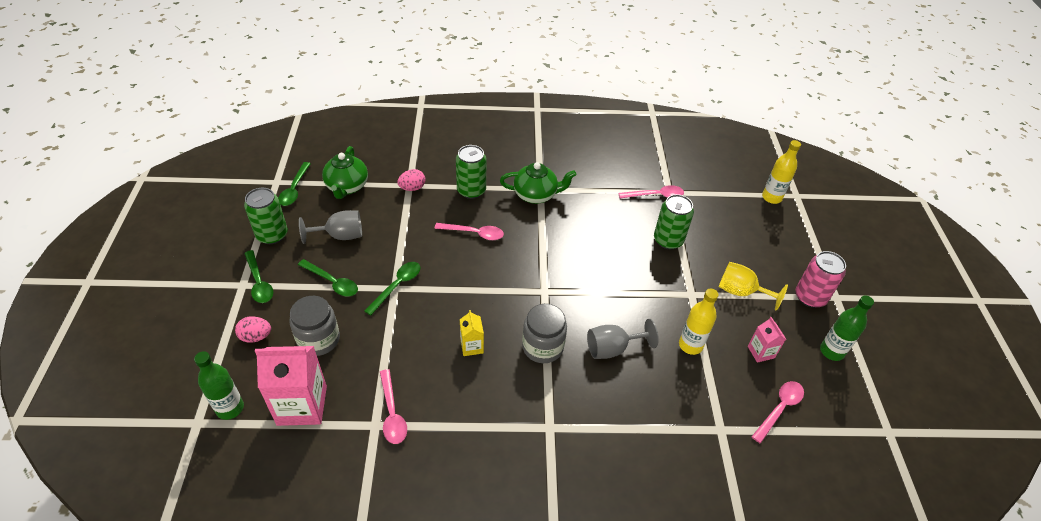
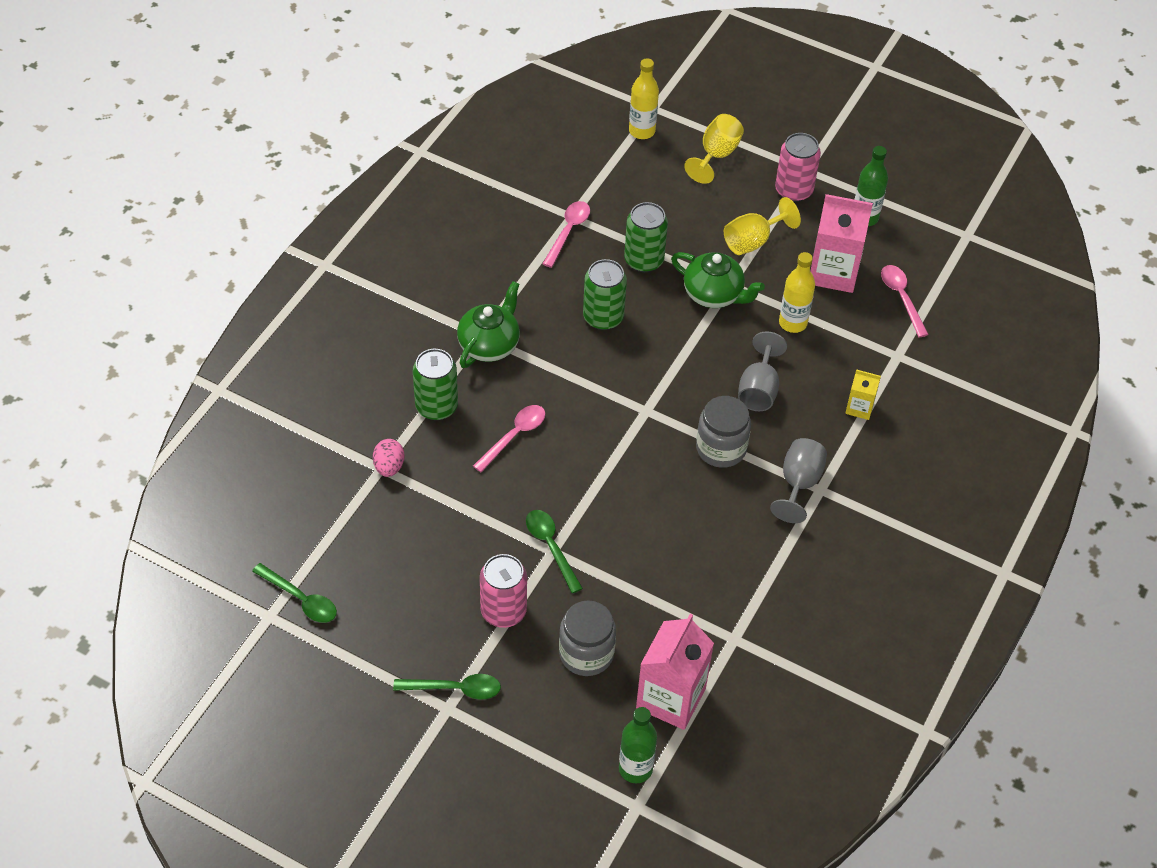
camera: 60 degrees left, 5 degrees up
pink egg [235,316,271,343] -> none
green can [244,188,288,244] -> green can moved to [583,259,627,330]
green spoon [298,259,358,296] -> pink can [480,554,527,628]
grey goblet [299,210,362,244] -> grey goblet moved to [770,438,827,523]
green teapot [322,146,368,199] -> green teapot moved to [671,252,765,308]
pink spoon [380,369,407,444] -> none
yellow carton [460,310,484,356] -> yellow carton moved to [845,369,881,420]
pink carton [748,317,786,363] -> pink carton [811,194,873,293], size x1.97
none -> yellow goblet [684,114,744,184]

